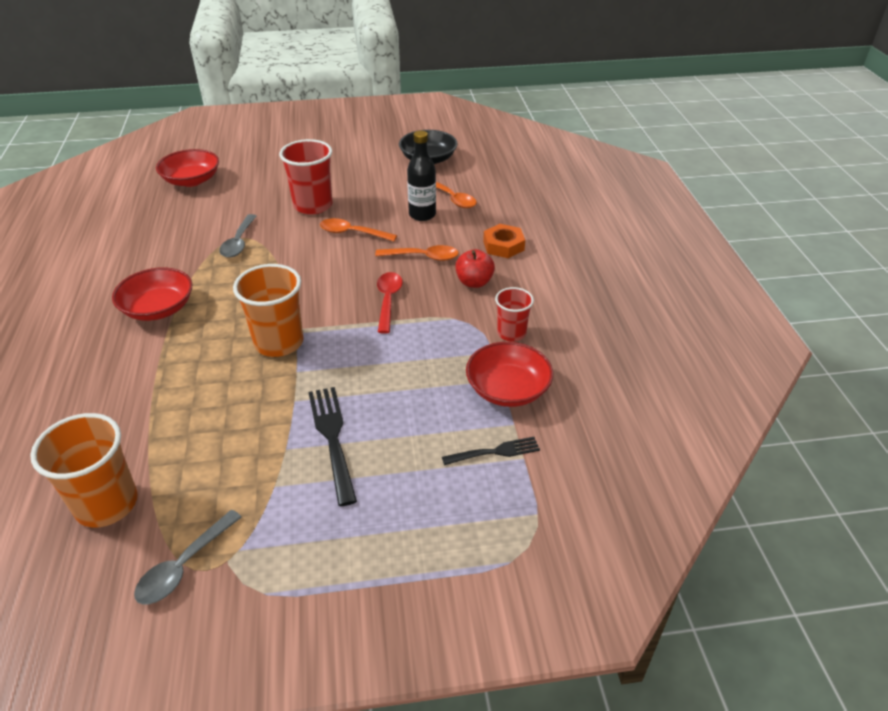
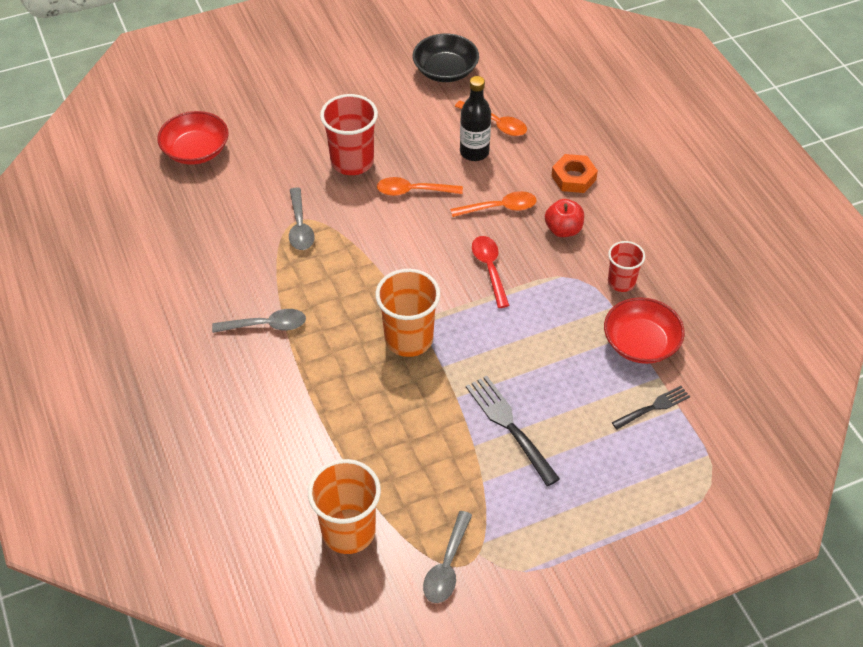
camera: 15 degrees left, 10 degrees up
red bowl [112,267,192,321] -> grey spoon [212,309,306,333]

